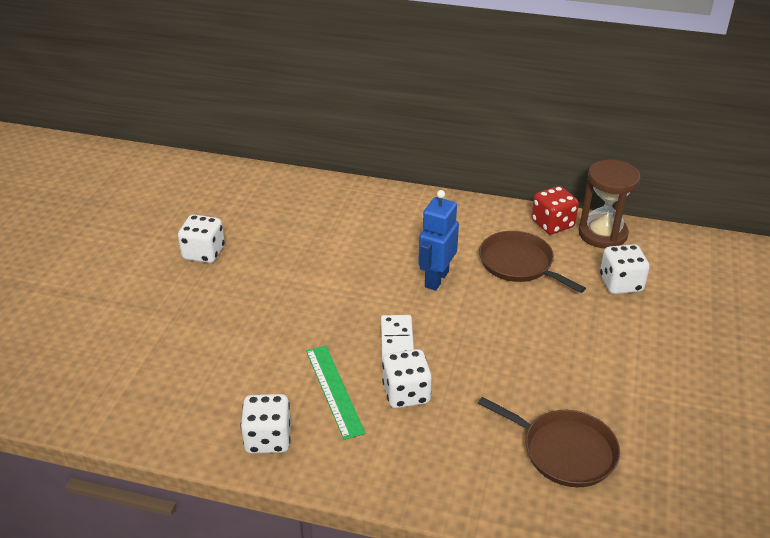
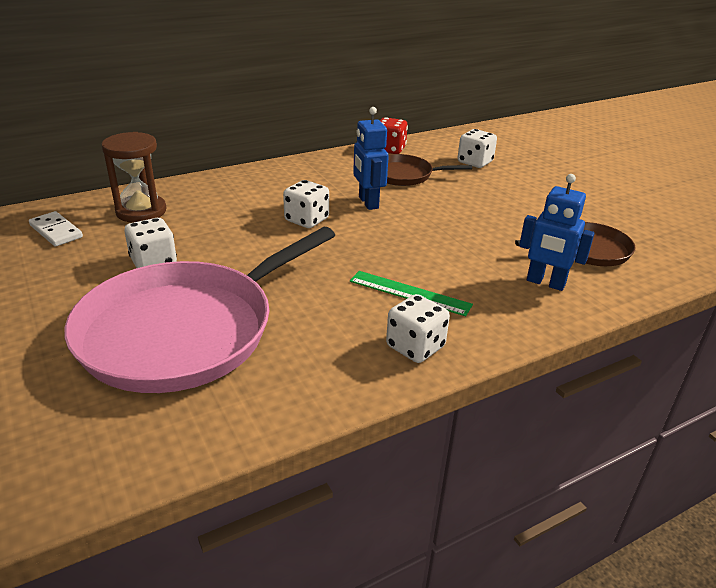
camera: 45 degrees left, 5 degrees down
white domino [381,315,414,362] -> white domino moved to [29,211,83,246]
white dice [382,349,432,408] -> white dice moved to [283,180,329,228]
brown hourglass [579,160,641,248] -> brown hourglass moved to [101,132,166,223]
none -> pink pan [65,227,335,393]
none -> blue robot [519,174,595,291]

